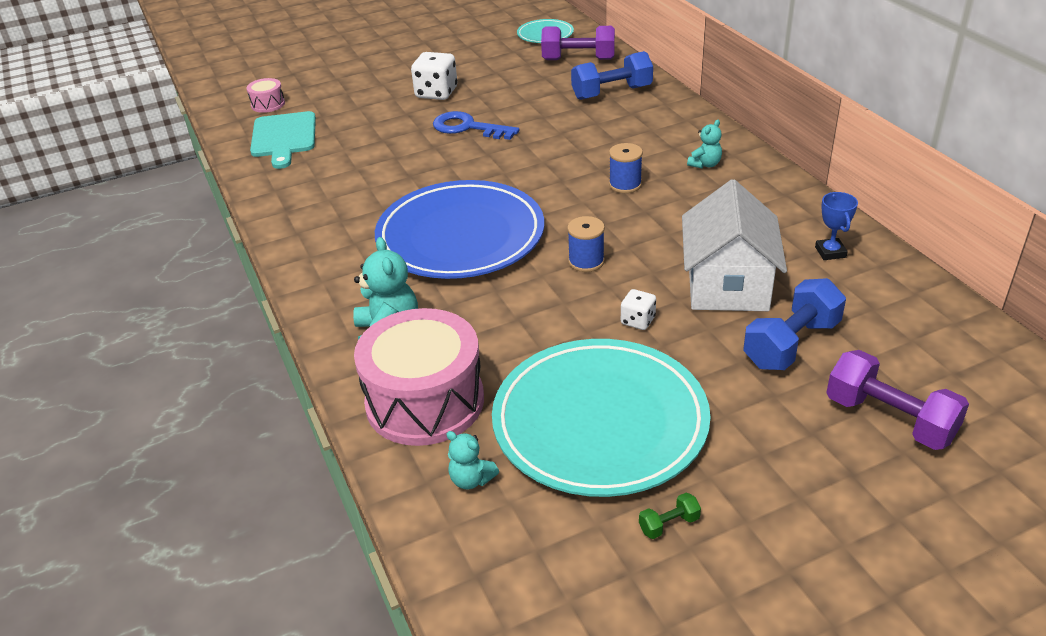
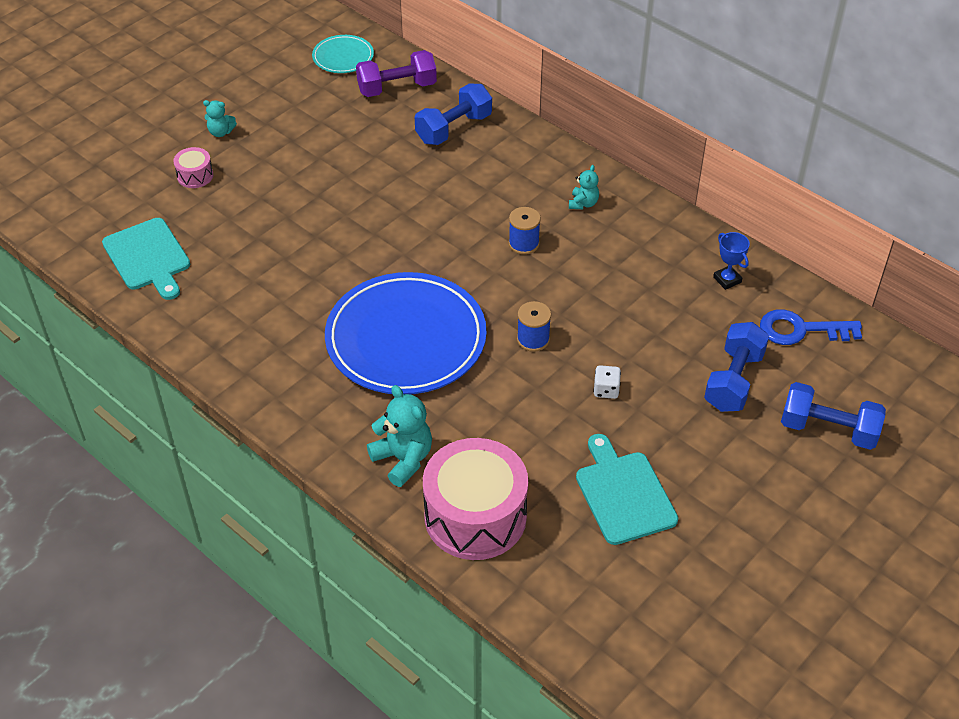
camera: 25 degrees left, 10 degrees up
pink drum [246,78,285,113] -> pink drum moved to [173,147,213,188]
white dice [411,52,457,100] -> none
blue key [433,111,519,140] -> blue key moved to [760,309,862,345]
turquoise teddy bear [446,431,499,489] -> turquoise teddy bear moved to [203,100,237,137]
turquoise plate [492,339,711,497] -> turquoise cutting board [576,434,678,545]
green dumbbell [639,493,701,539] -> none
white house [682,179,787,311] -> none
purple dumbbell [826,350,969,450] -> blue dumbbell [781,382,886,450]

